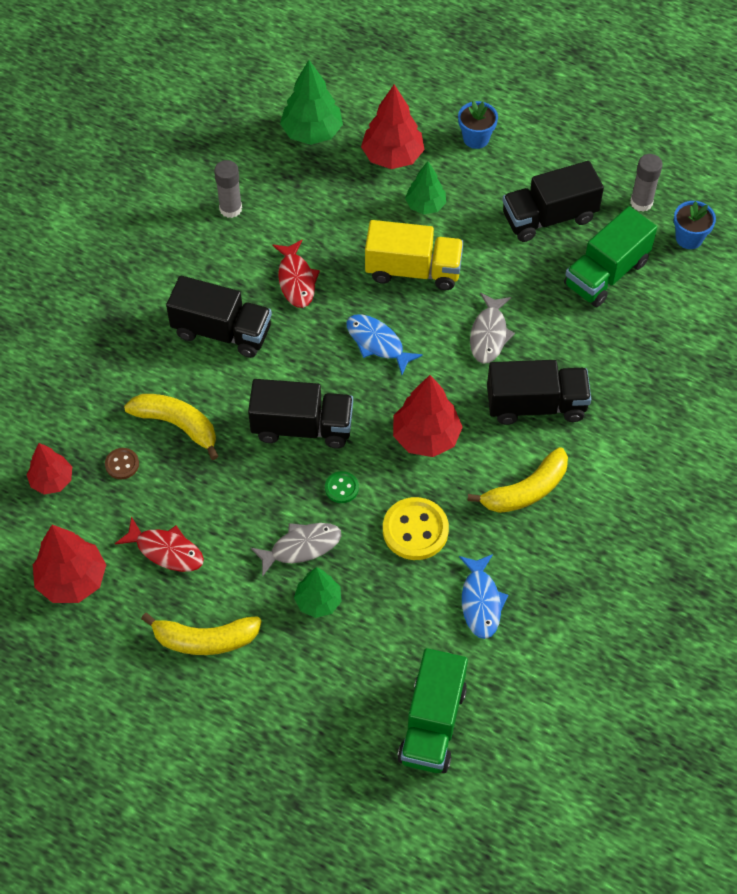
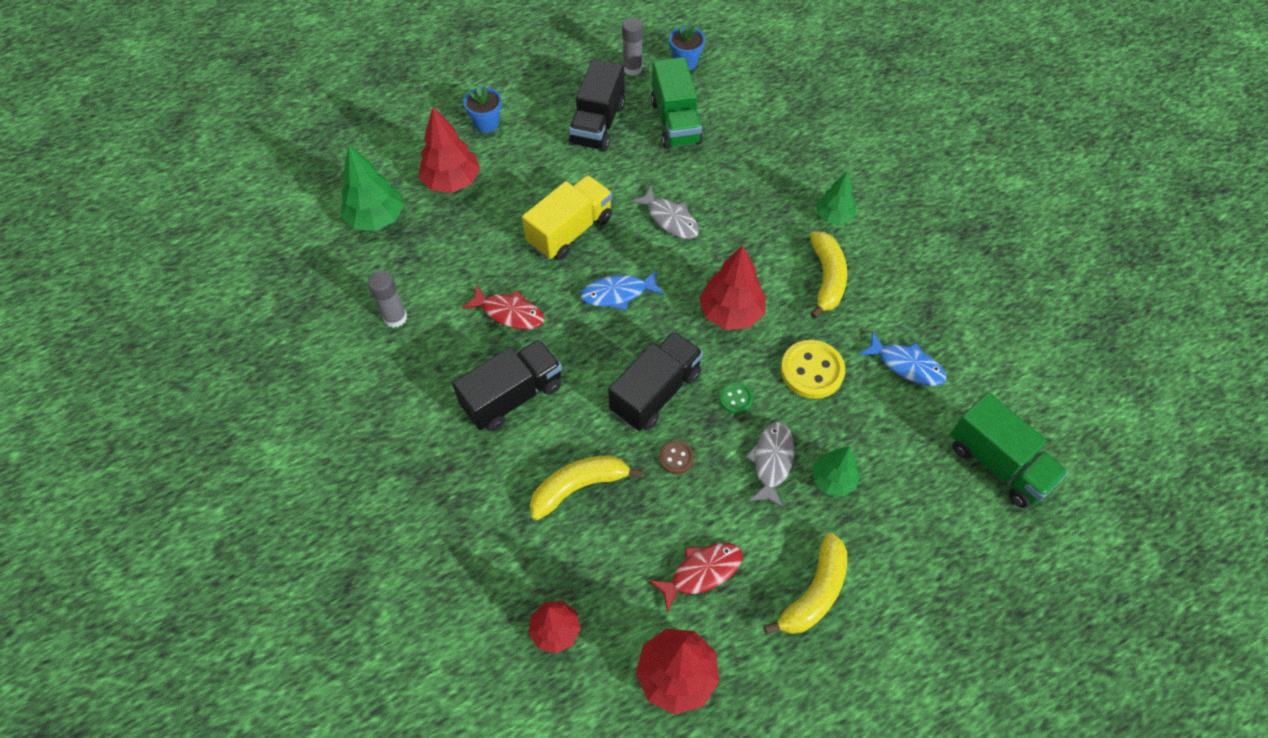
camera: 55 degrees left, 0 degrees up
brown button [105,448,139,479] -> brown button moved to [659,441,694,474]
green tree [405,161,446,215] -> green tree moved to [816,171,856,225]
black truck [487,360,591,425] -> none

